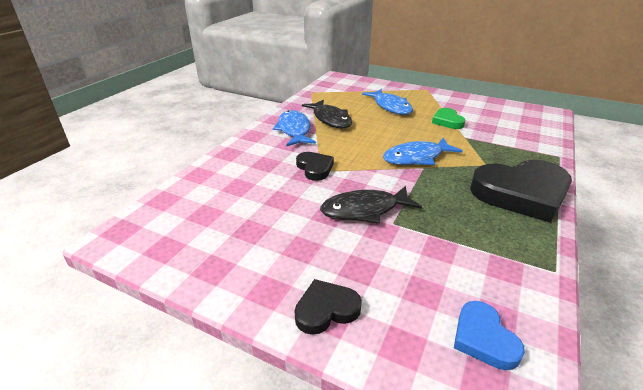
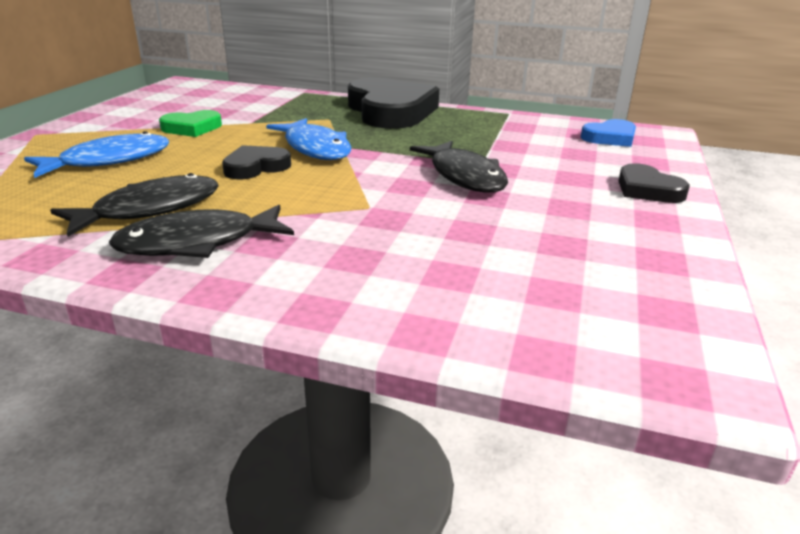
camera: 100 degrees left, 5 degrees down
blue fish [272,110,316,147] -> black fish [108,205,294,258]
black heart [296,152,334,181] -> black heart moved to [222,145,291,179]

